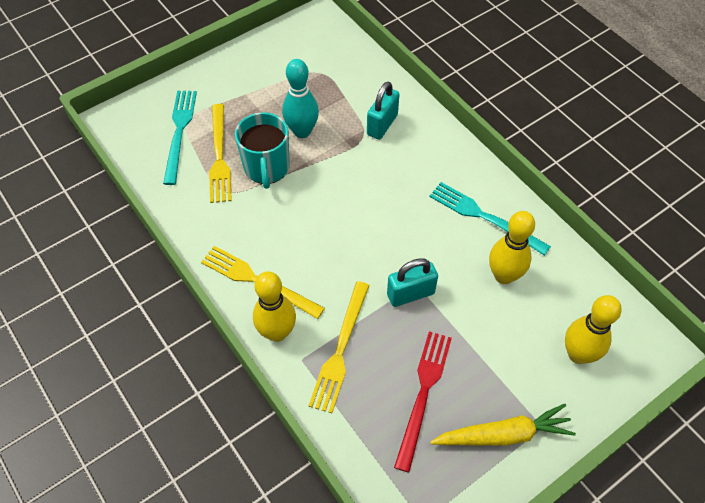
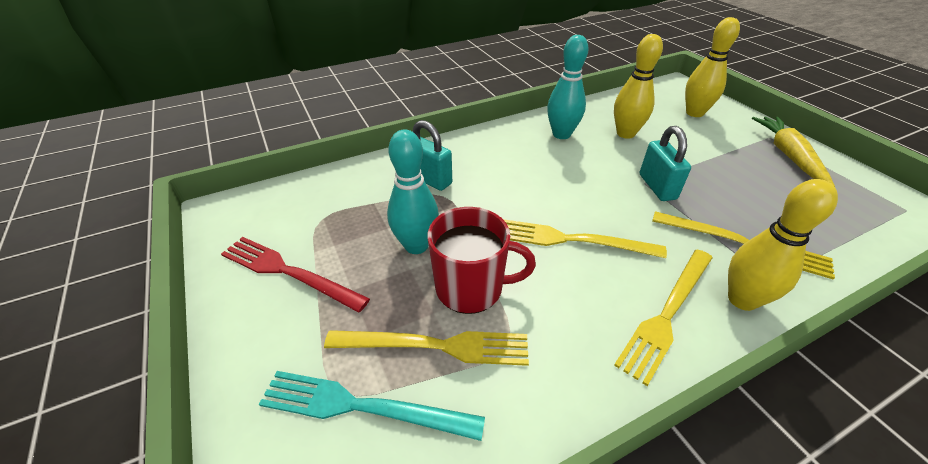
camera: 80 degrees left, 15 degrees down
turquoise mug [235,112,290,189] -> red mug [427,207,536,314]
red fork [394,331,452,472] -> red fork moved to [221,237,370,313]
turquoise fork [429,182,551,256] -> turquoise bowling pin [547,35,589,139]
none -> yellow fork [503,219,667,258]

